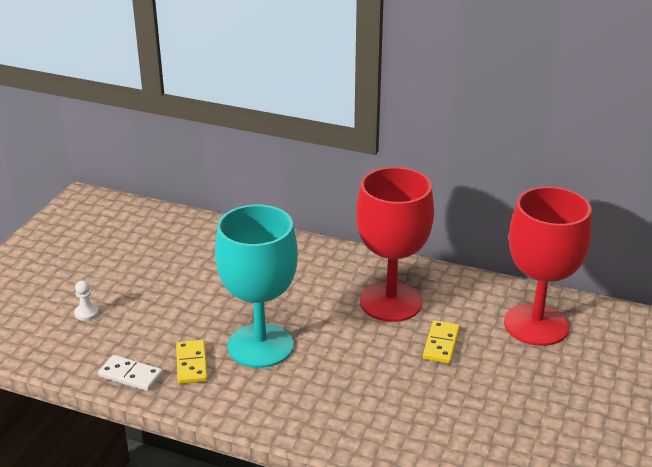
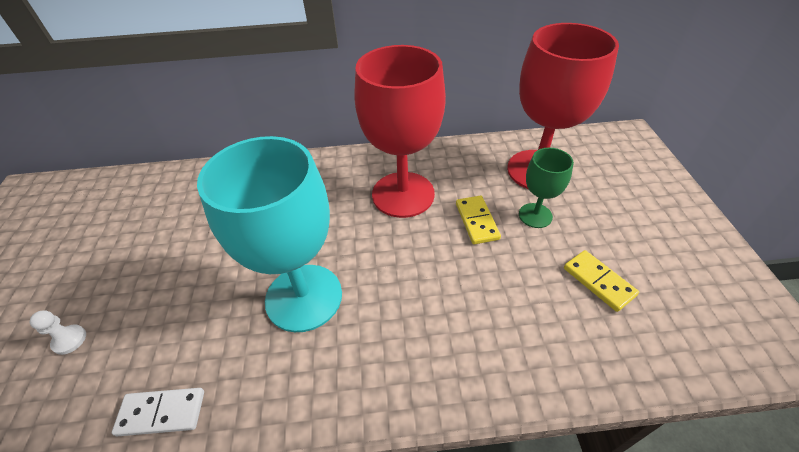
camera: 25 degrees left, 15 degrees up
yellow domino [176,340,208,384] -> yellow domino moved to [564,250,639,312]
none -> green goblet [519,148,574,228]

